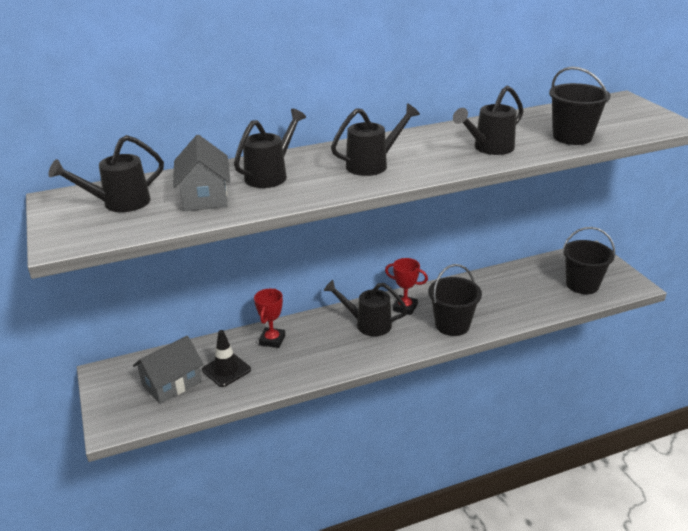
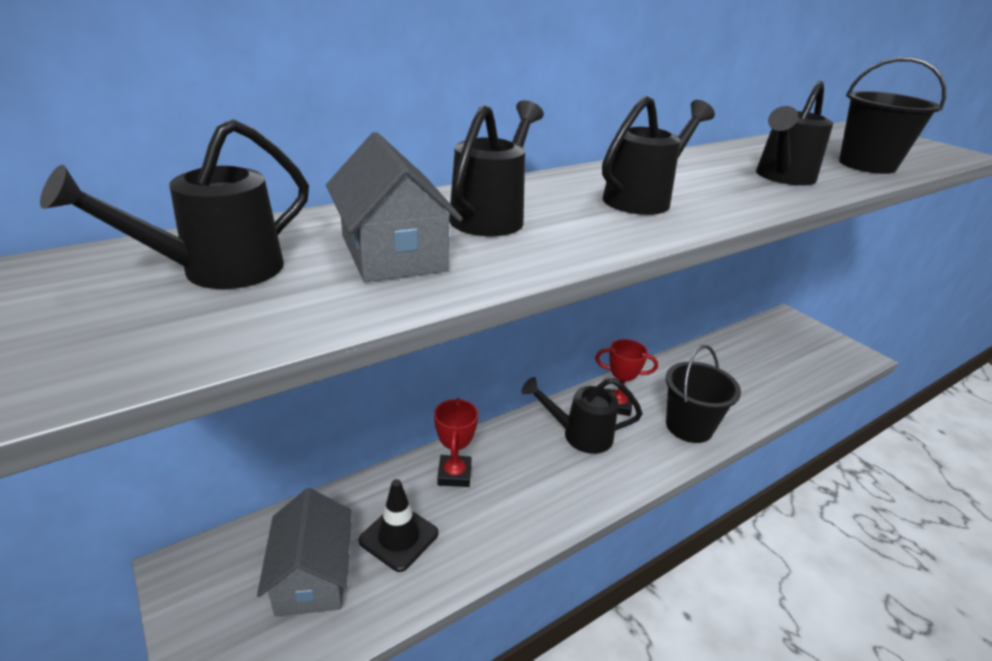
camera: 15 degrees left, 0 degrees up
grey house [133,336,204,404] -> grey house turned 45 degrees counterclockwise [257,488,352,616]
black bucket [562,227,615,294] -> none

